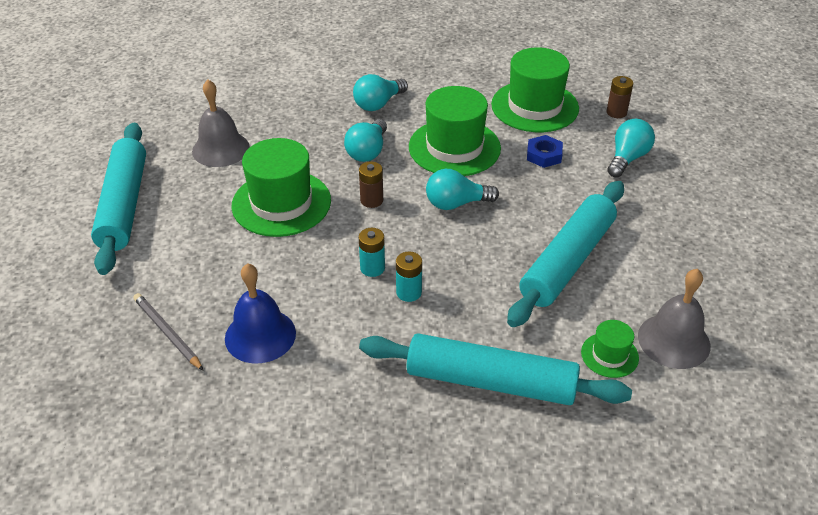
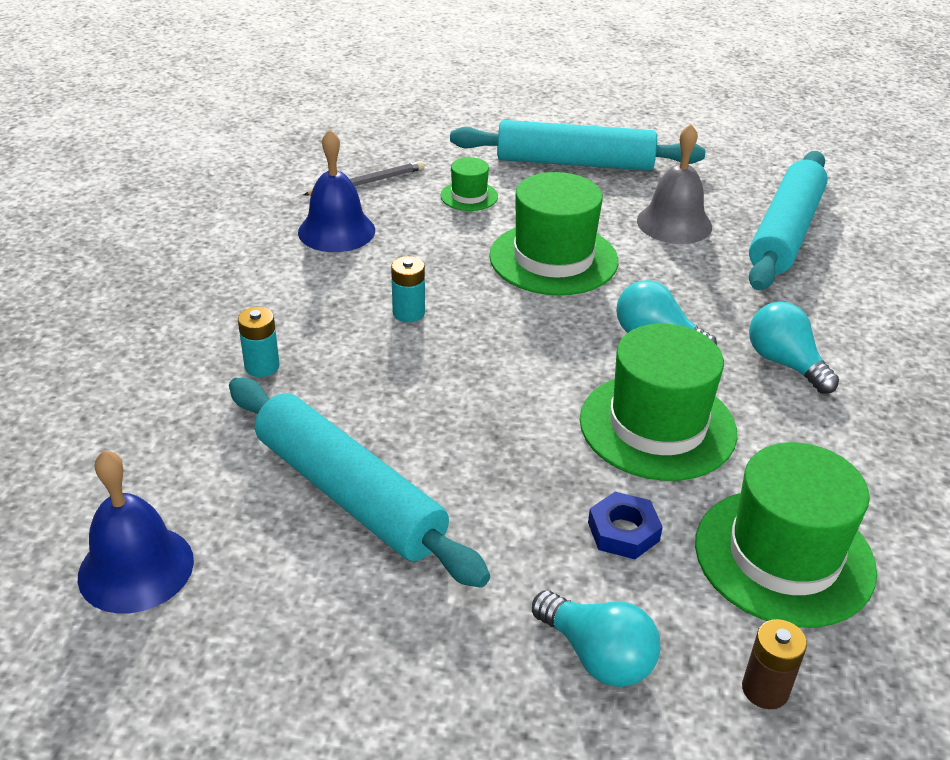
camera: 100 degrees right, 5 degrees down
brown battery [359,161,383,208] -> none
turquoise rolling pin [359,333,632,405] -> turquoise rolling pin moved to [749,151,828,290]
turquoise battery [396,251,422,302] -> turquoise battery moved to [238,307,280,377]
turquoise light bulb [426,169,499,210] -> none
green hat [581,320,639,378] -> green hat moved to [440,157,498,211]
grey bell [638,269,710,369] -> blue bell [78,450,194,613]

